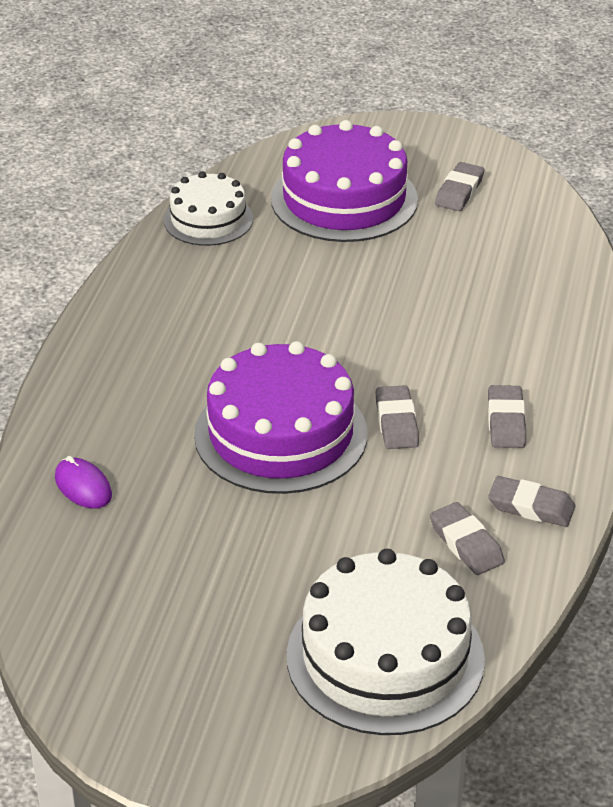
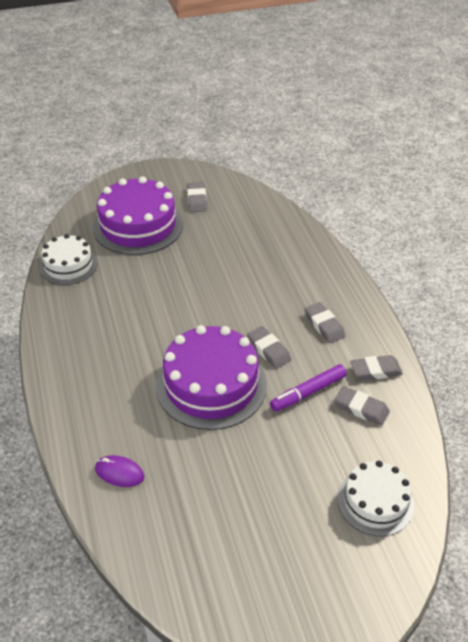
camera: 30 degrees left, 5 degrees up
white cake [287,549,485,735] -> white cake [337,461,414,536], size x0.60
none -> purple marker [270,364,347,412]

